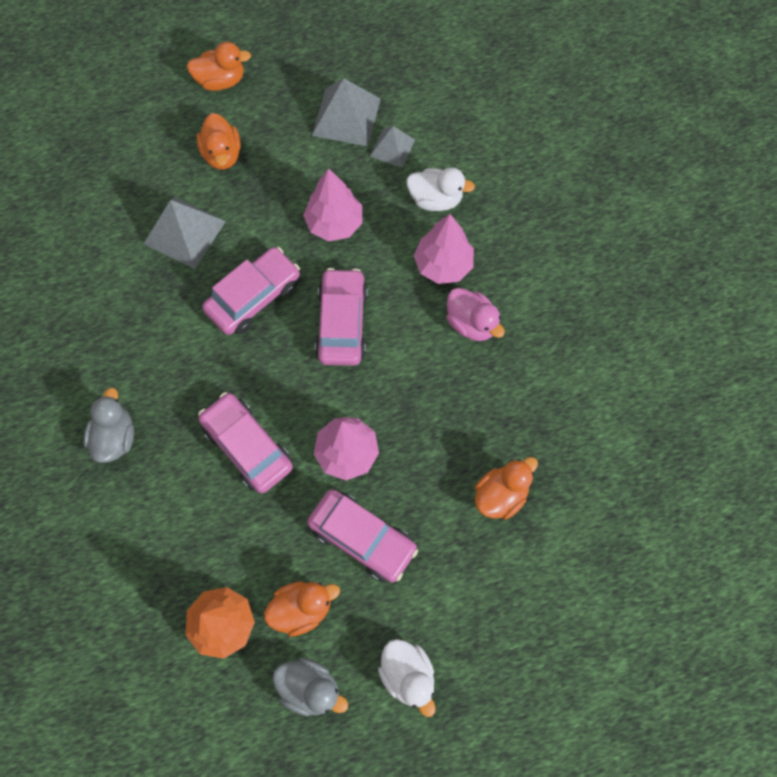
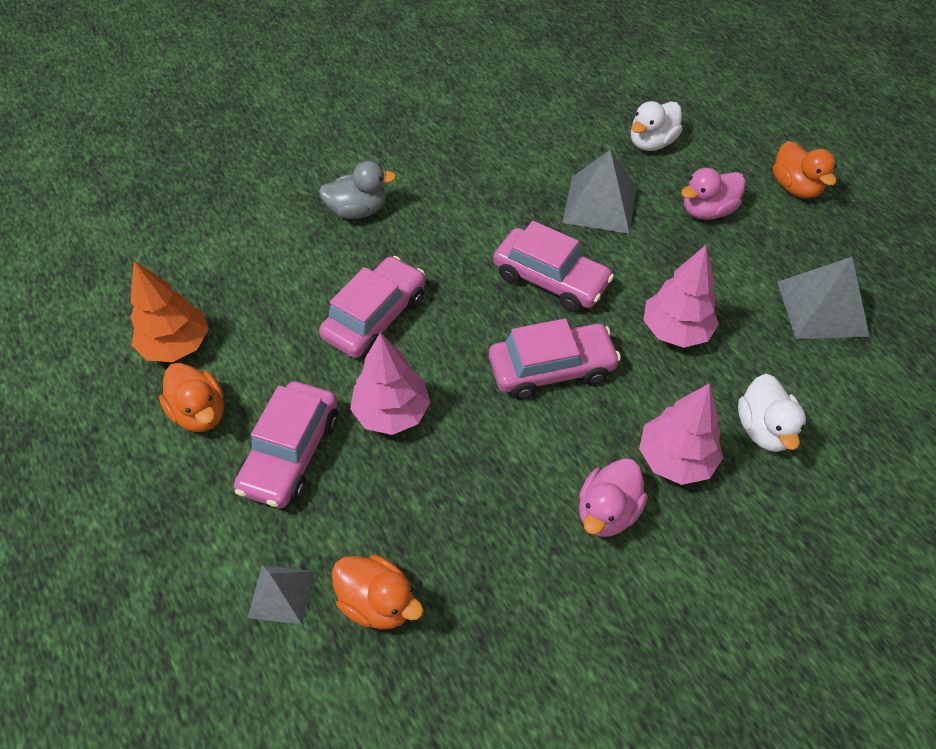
camera: 75 degrees right, 15 degrees down
orange duck [197,113,241,170] -> pink duck [681,168,745,220]
grey duck [272,657,348,716] -> none
grey pyramid [370,126,415,168] -> grey pyramid moved to [248,565,314,625]
white duck [378,639,436,717] -> white duck moved to [631,101,683,151]

